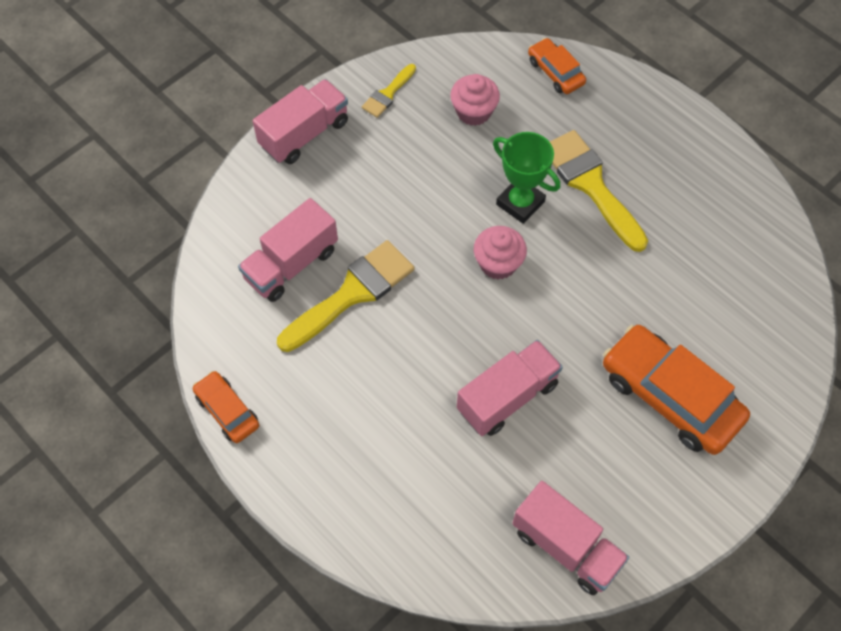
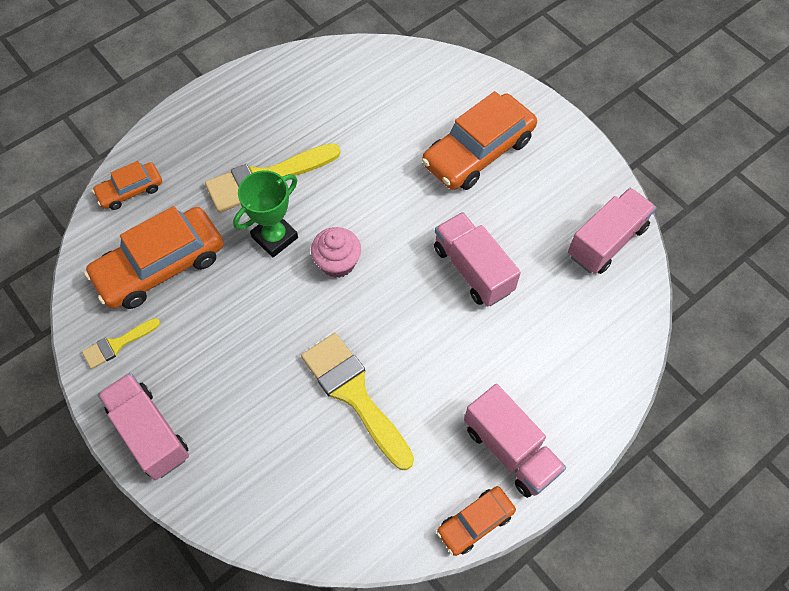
camera: 85 degrees left, 0 degrees up
pink truck [238,198,338,302] -> pink truck moved to [464,384,566,498]
yellow brush [362,64,416,118] -> yellow brush turned 105 degrees clockwise [82,318,160,369]
pink cupcake [450,74,500,126] -> orange car [84,206,224,309]

